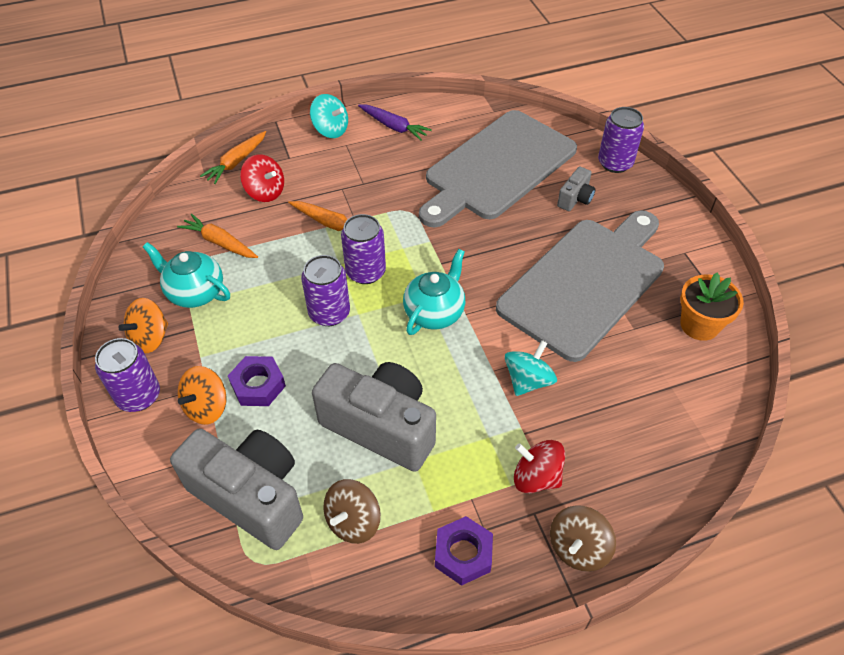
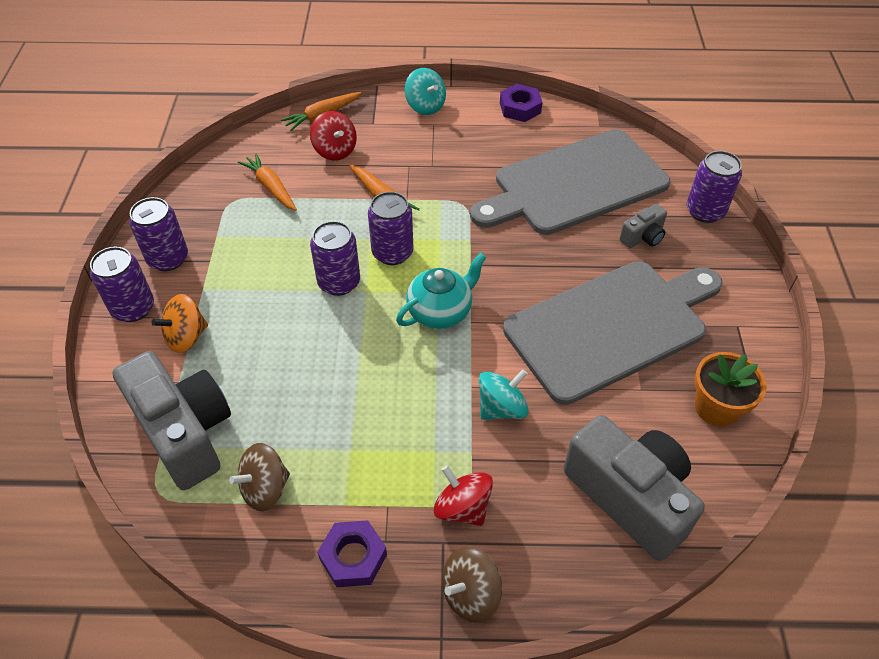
camera: 20 degrees right, 0 degrees up
orange spinning top [118,298,168,353] -> purple can [129,197,188,271]
turquoise teapot [143,242,230,308] -> none
purple nut [228,356,286,406] -> purple nut moved to [500,84,543,122]
grey camera [312,362,436,472] -> grey camera moved to [563,415,705,561]
purple carrot [358,105,432,141] -> none

